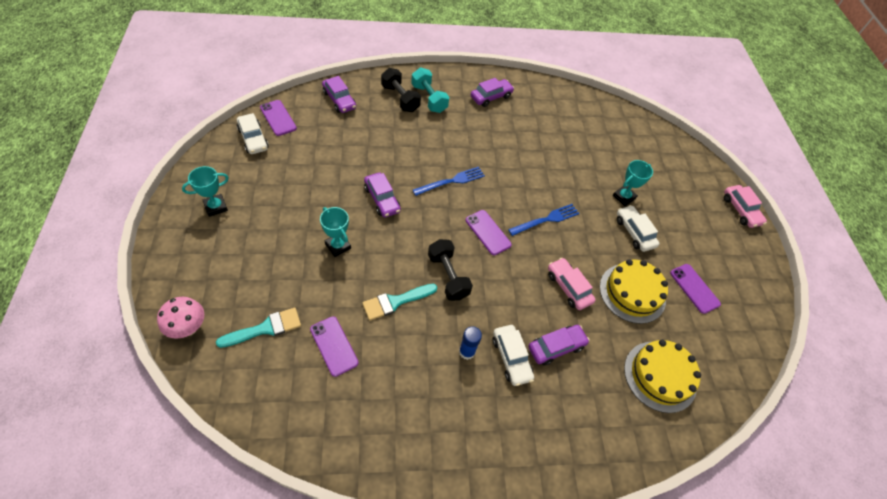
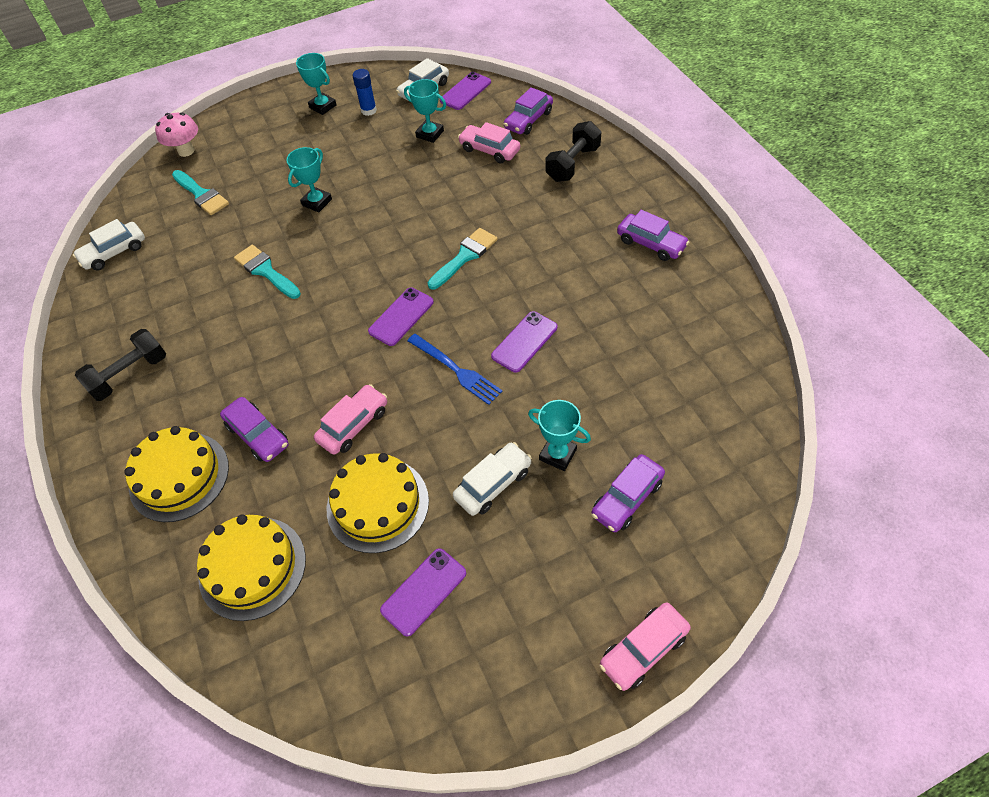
camera: 80 degrees right, 0 degrees up
purple phone [310,316,359,377] -> purple phone moved to [491,311,557,373]
purple car [364,172,401,217] -> purple car moved to [591,454,665,532]
turquoise dumbbell [411,68,449,113] -> none
blue fork [413,167,485,196] -> turquoise brush [428,228,498,290]
black dumbbell [428,239,473,301] -> black dumbbell moved to [75,329,166,401]
blue glue stick [459,326,482,360] -> blue glue stick moved to [352,69,377,116]
white car [493,325,534,386] -> white car moved to [73,219,145,271]
none -> yellow cake [124,426,229,522]
none -> turquoise trophy [404,79,446,143]
none -> pink car [458,122,520,164]

